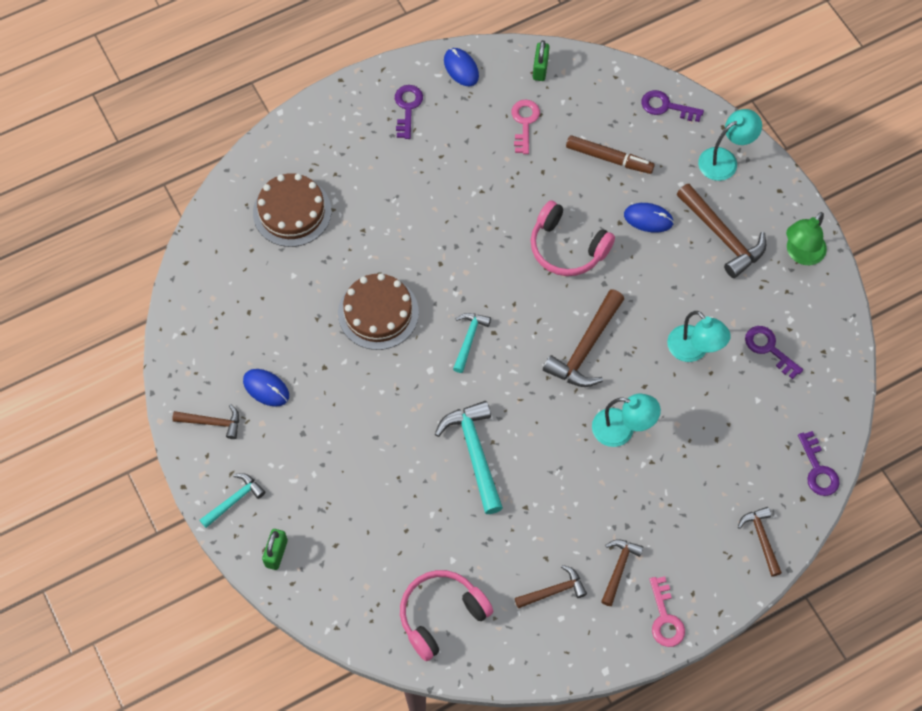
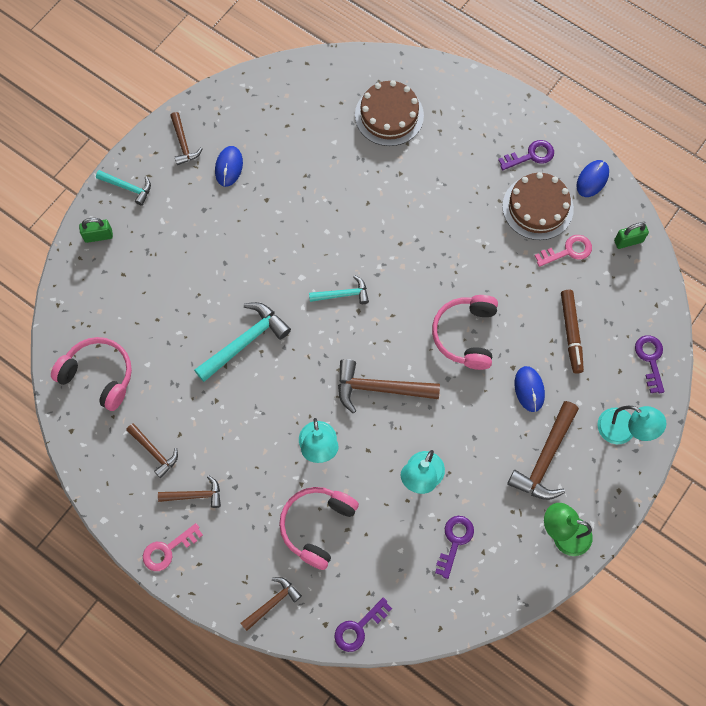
camera: 65 degrees right, 5 degrees up
brown cake [338,273,419,350] -> brown cake moved to [502,172,574,240]
none -> pink headphones [279,487,359,570]

